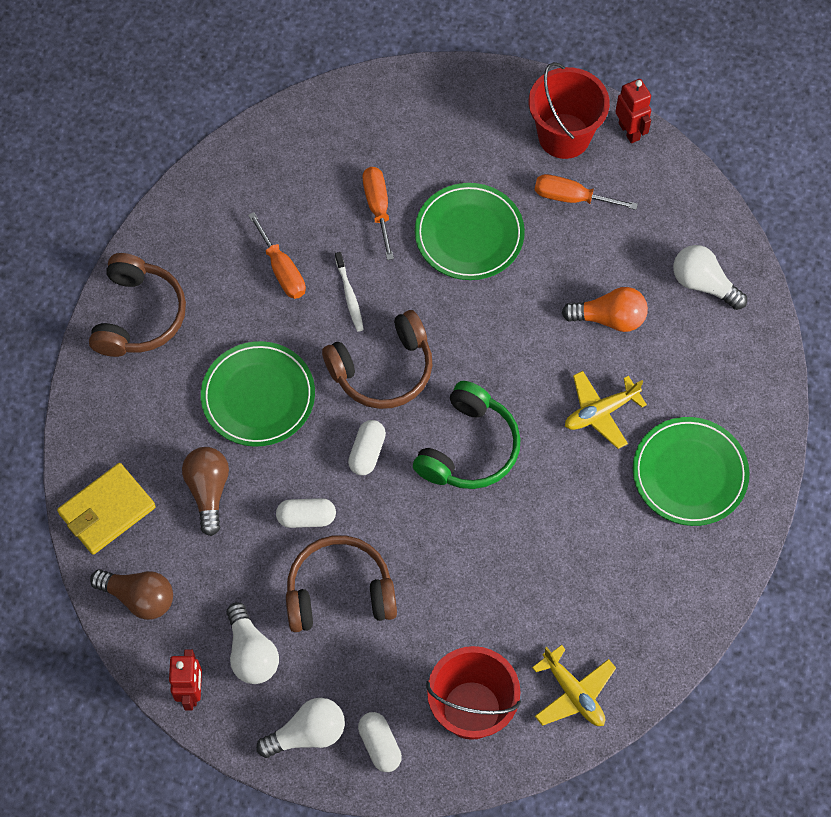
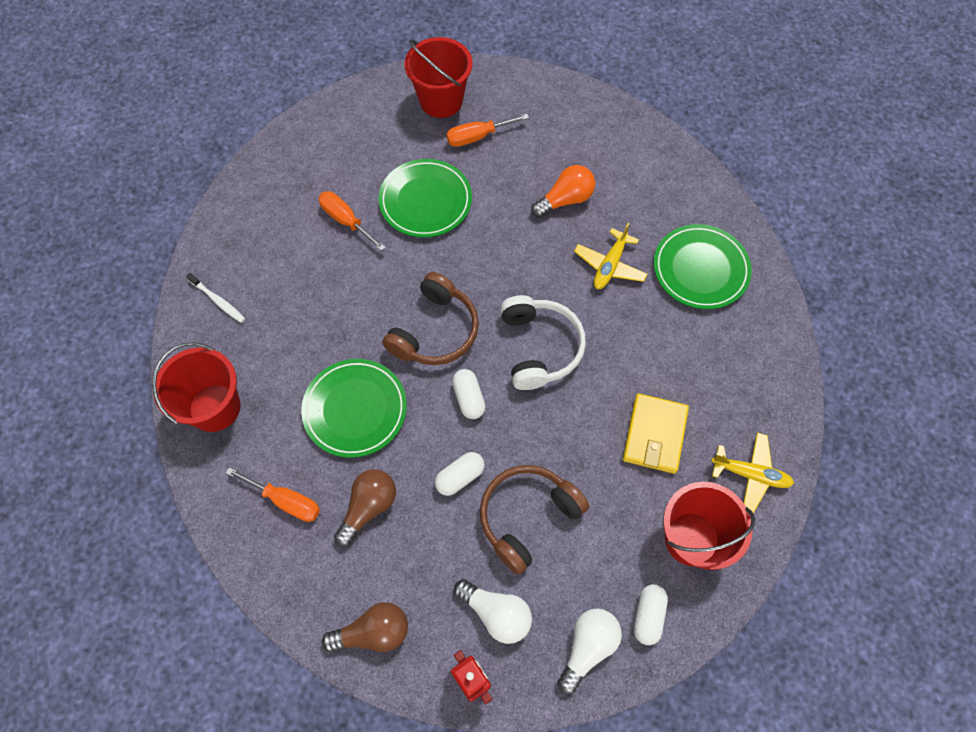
camera: 35 degrees left, 0 degrees up
yellow wallet [57,463,156,555] -> yellow wallet moved to [623,393,689,474]
brown headphones [89,253,186,357] -> red bucket [152,342,241,432]
brown light bulb [182,447,229,536] -> brown light bulb turned 75 degrees clockwise [334,469,396,547]
orange screwdriver [248,212,306,299] -> orange screwdriver moved to [226,467,320,522]
white toothbrush [335,252,364,332] -> white toothbrush moved to [186,273,245,323]
white capsule [358,712,402,772] -> white capsule turned 75 degrees clockwise [634,584,668,645]
green headphones [413,381,521,489] -> white headphones [500,295,586,390]
red robot [615,79,651,143] -> none
white light bulb [673,245,747,310] -> none

